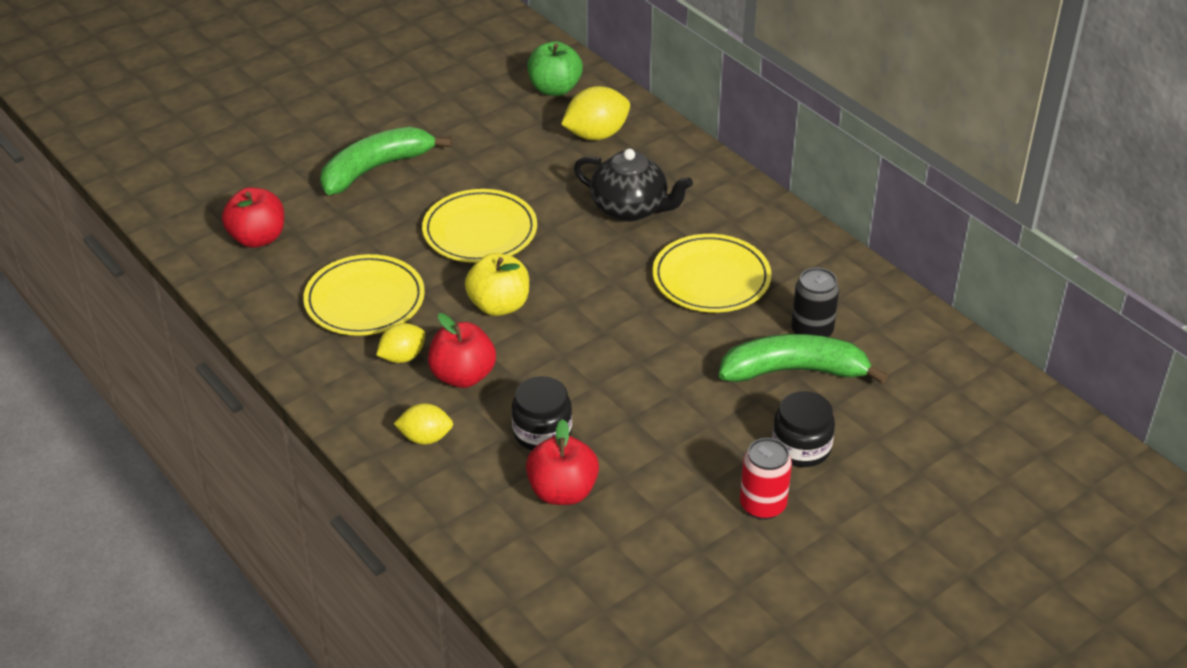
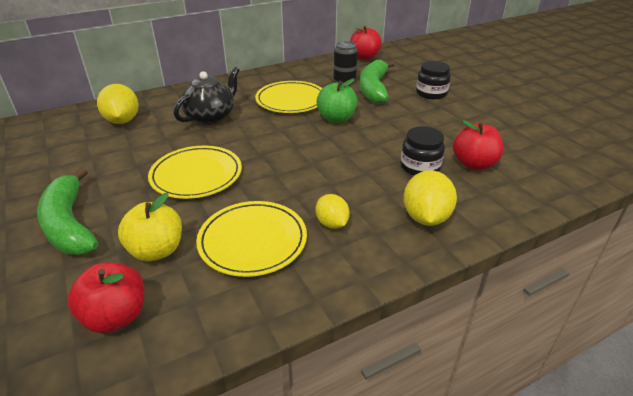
camera: 80 degrees left, 5 degrees down
yellow lemon [394,403,453,445] -> yellow lemon [403,170,457,226], size x1.58
red apple [428,313,496,388] -> red apple moved to [350,26,382,60]
yellow apple [465,253,529,316] -> yellow apple moved to [118,193,182,261]
green apple [527,41,583,96] -> green apple moved to [316,78,358,123]
red can [740,438,792,520] -> none

